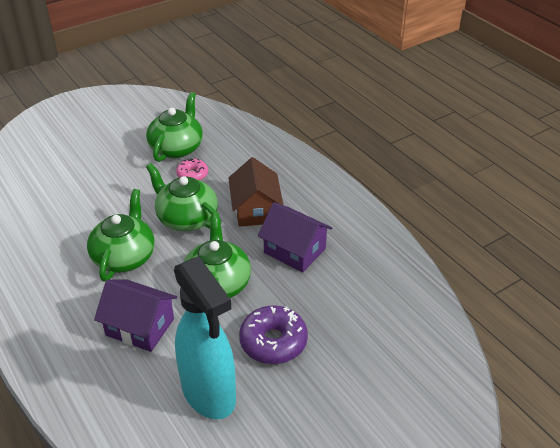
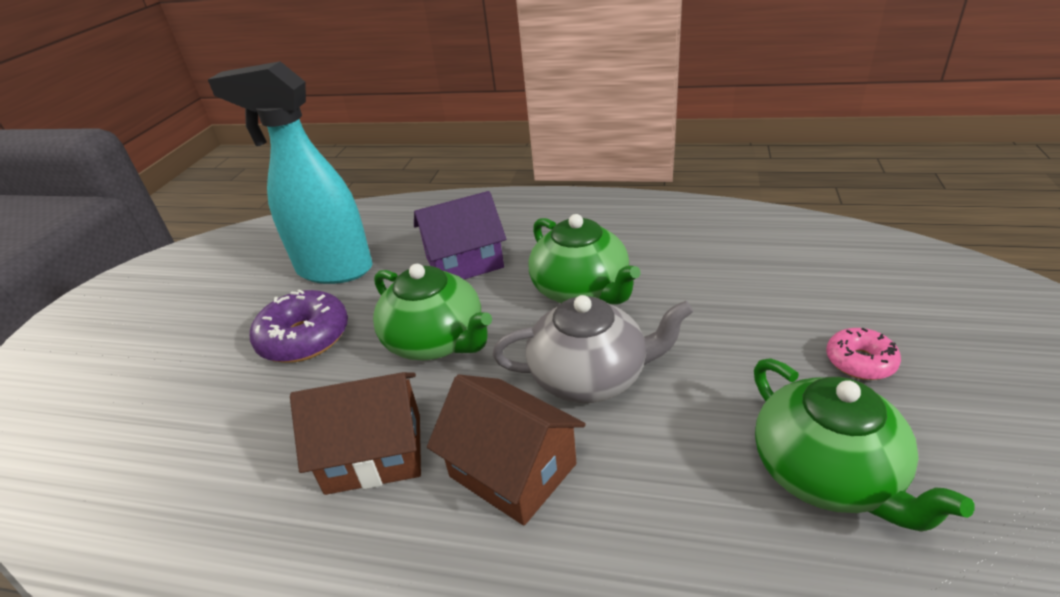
camera: 140 degrees right, 5 degrees down
green teapot [146,163,221,231] -> grey teapot [492,295,693,403]
pink donut [176,158,208,181] -> pink donut moved to [826,328,901,380]
purple house [258,202,332,272] -> brown house [290,372,421,495]

